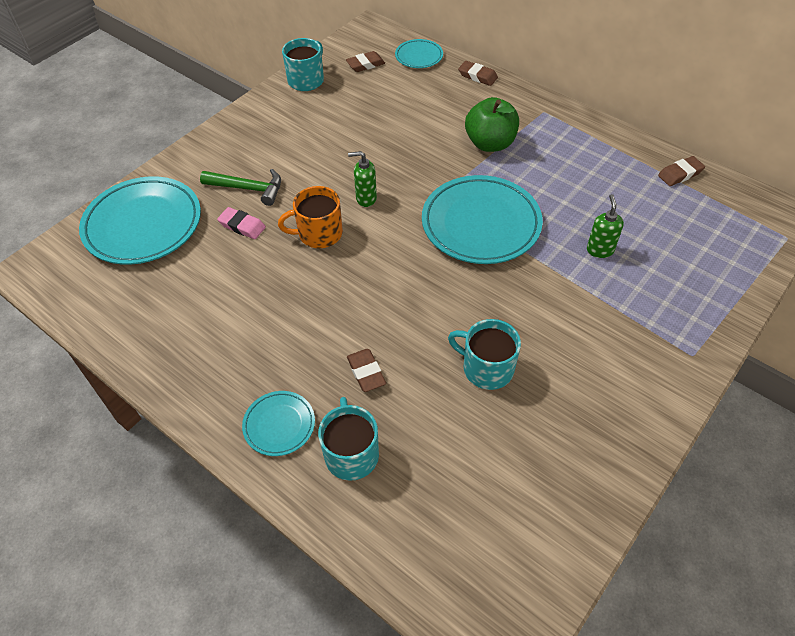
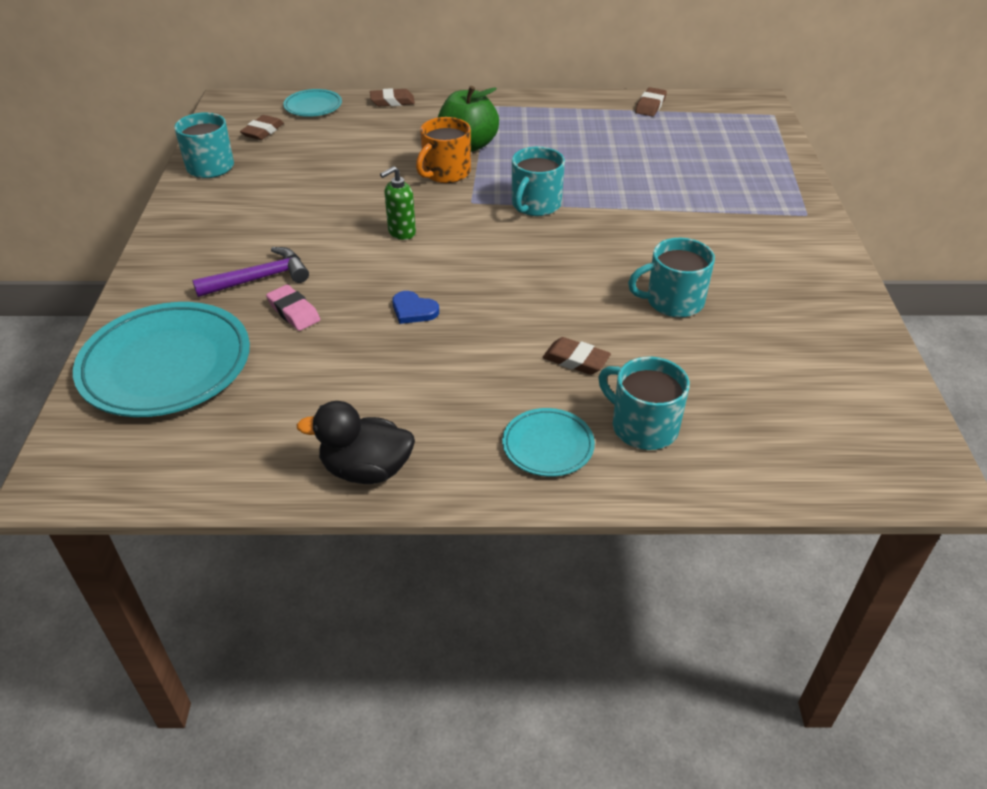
camera: 40 degrees left, 10 degrees down
green hammer [200,169,281,206] -> purple hammer [192,247,309,297]
pink eraser [217,207,266,239] -> pink eraser turned 60 degrees clockwise [266,285,320,331]
orange mug [278,186,343,248] -> orange mug moved to [416,117,471,183]
turquoise plate [422,175,543,264] -> turquoise mug [512,147,565,216]
green soap dispenser [587,194,624,258] -> none
none -> black duck [297,401,415,484]
none -> blue heart [392,291,439,324]

